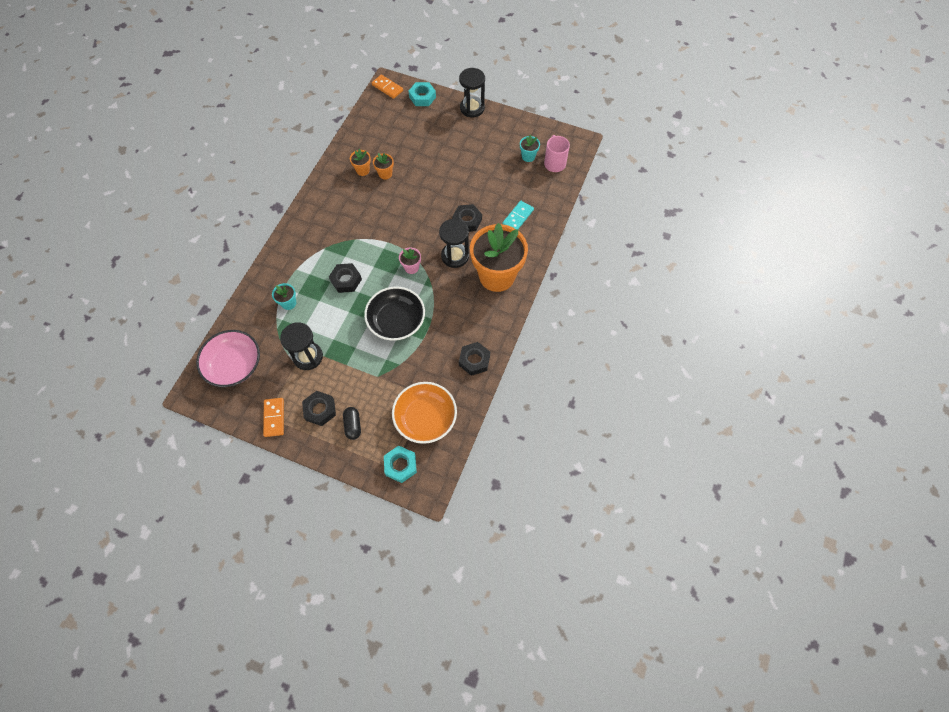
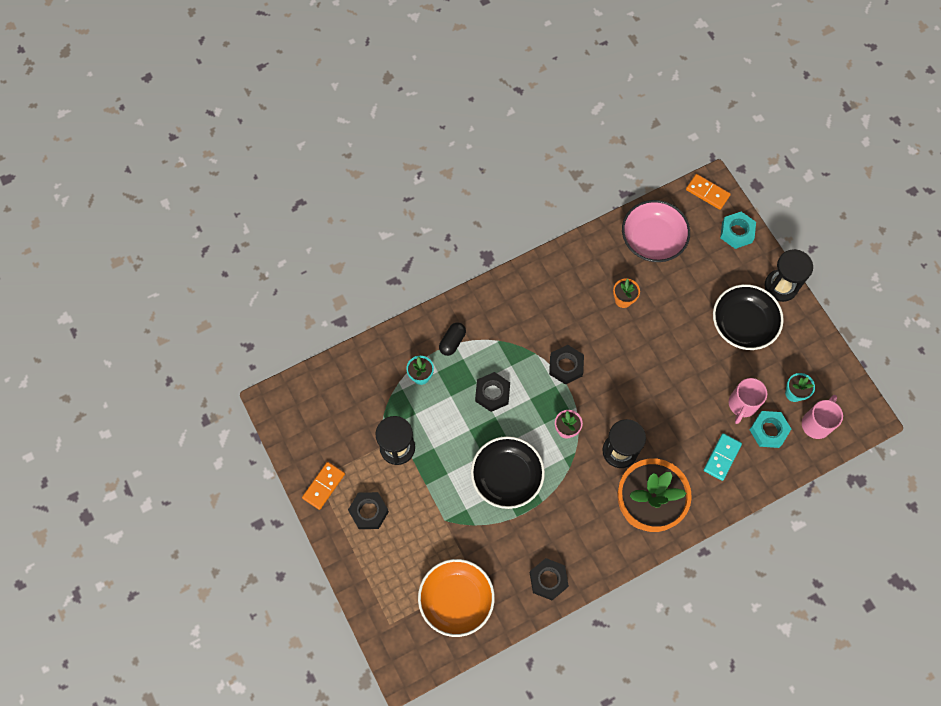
camera: 40 degrees right, 5 degrees up
pink bowl [196,330,260,387] -> pink bowl moved to [622,200,690,262]
black capsule [343,407,361,440] -> black capsule moved to [439,322,466,356]
orange flower pot [350,149,371,176] -> none
orange domino [372,74,403,99] -> orange domino turned 45 degrees counterclockwise [686,174,731,210]
turquoise nut [384,446,417,483] -> turquoise nut moved to [749,411,791,448]
black nut [452,204,482,232] -> black nut moved to [549,345,584,385]
turquoise domino [502,201,534,230] -> turquoise domino turned 45 degrees counterclockwise [704,433,742,481]
none -> black bowl [713,284,784,350]
none -> pink mug [729,378,767,424]

